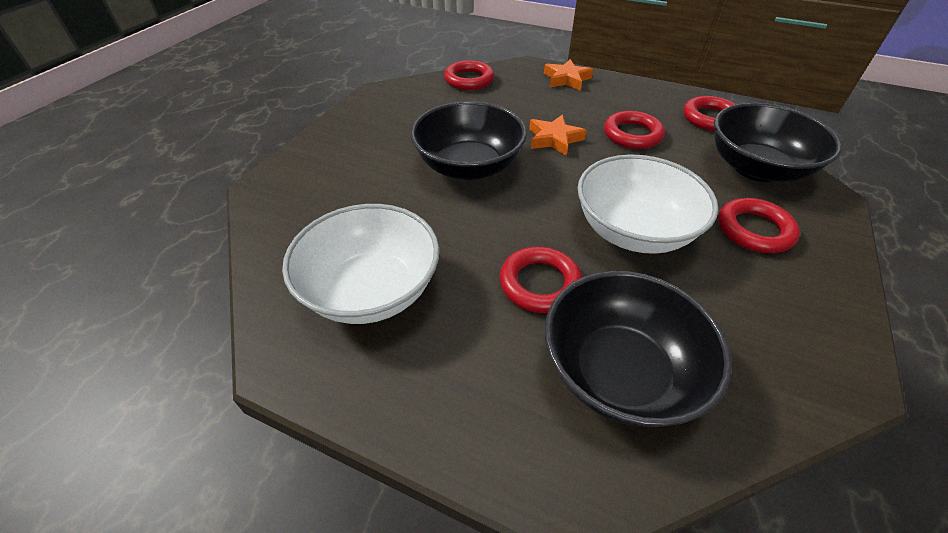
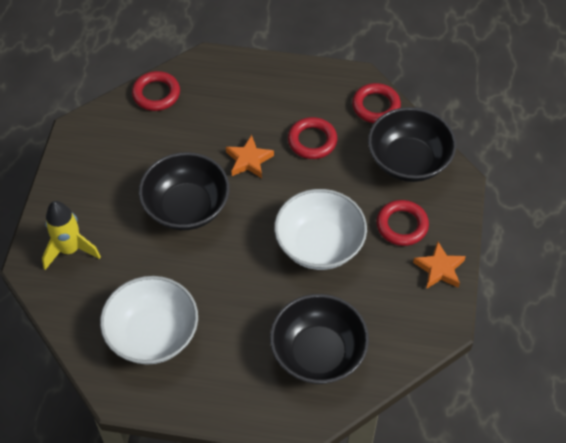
camera: 15 degrees left, 10 degrees up
red ring [500,247,582,313] -> none
orange star [544,59,593,91] -> orange star moved to [413,242,466,289]
none -> yellow rocket [42,201,101,270]

